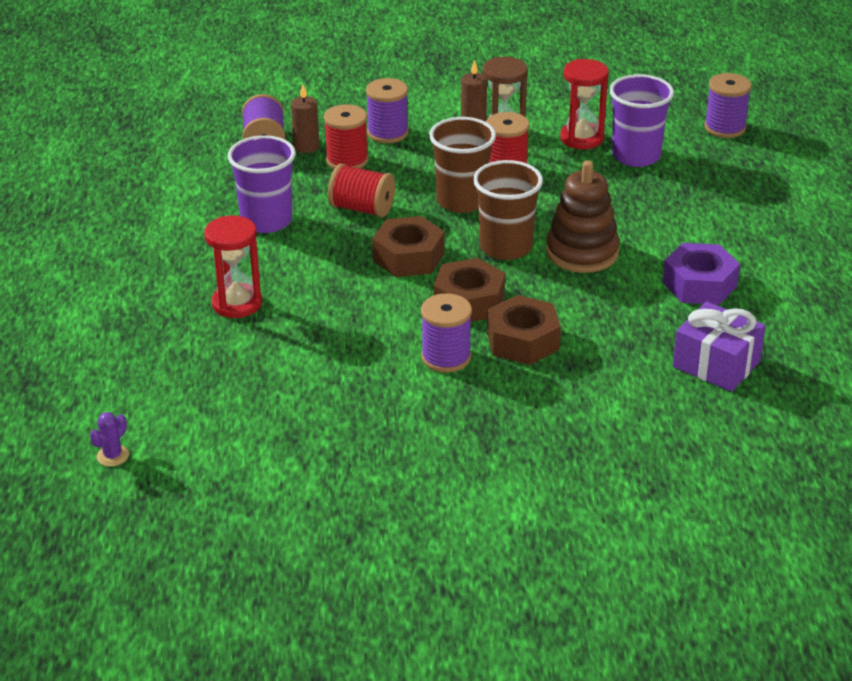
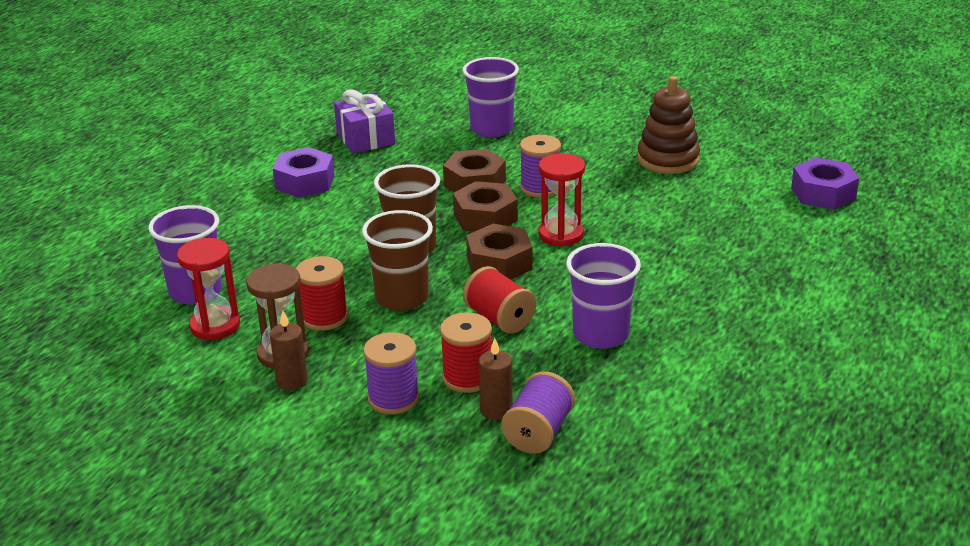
camera: 150 degrees left, 5 degrees down
purple cactus [90,412,129,467] -> purple nut [791,158,859,210]
red hourglass [204,215,262,318] -> red hourglass moved to [538,153,585,247]
brown stacking toy [546,160,620,273] -> brown stacking toy moved to [637,76,700,174]
purple spool [704,73,752,138] -> none
none -> purple cup [462,57,519,138]

